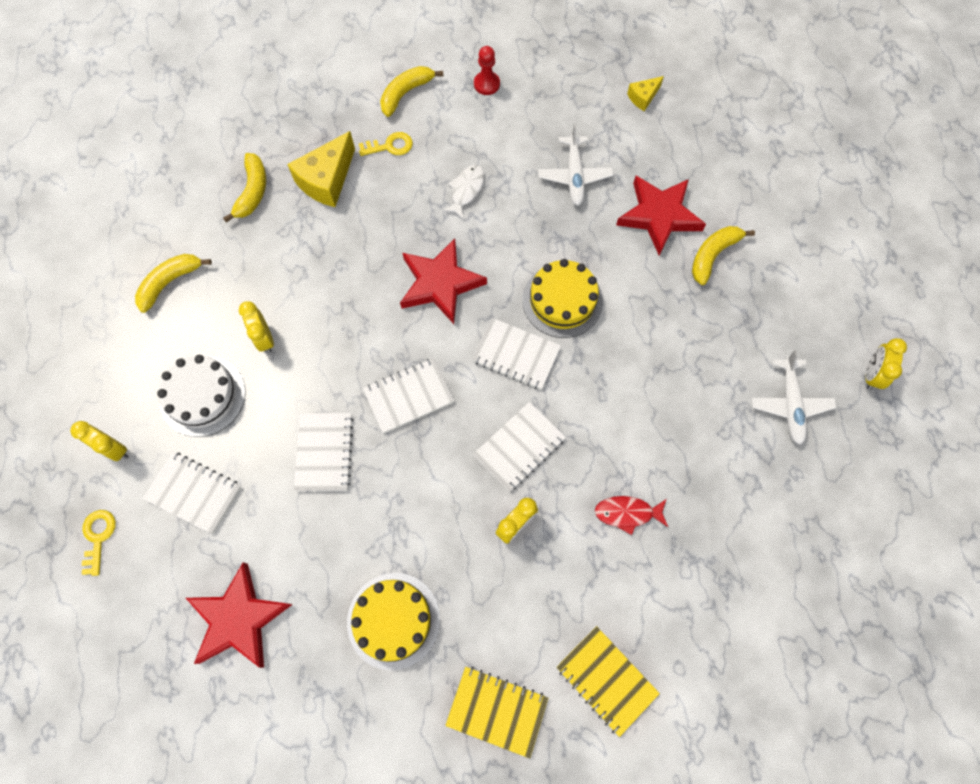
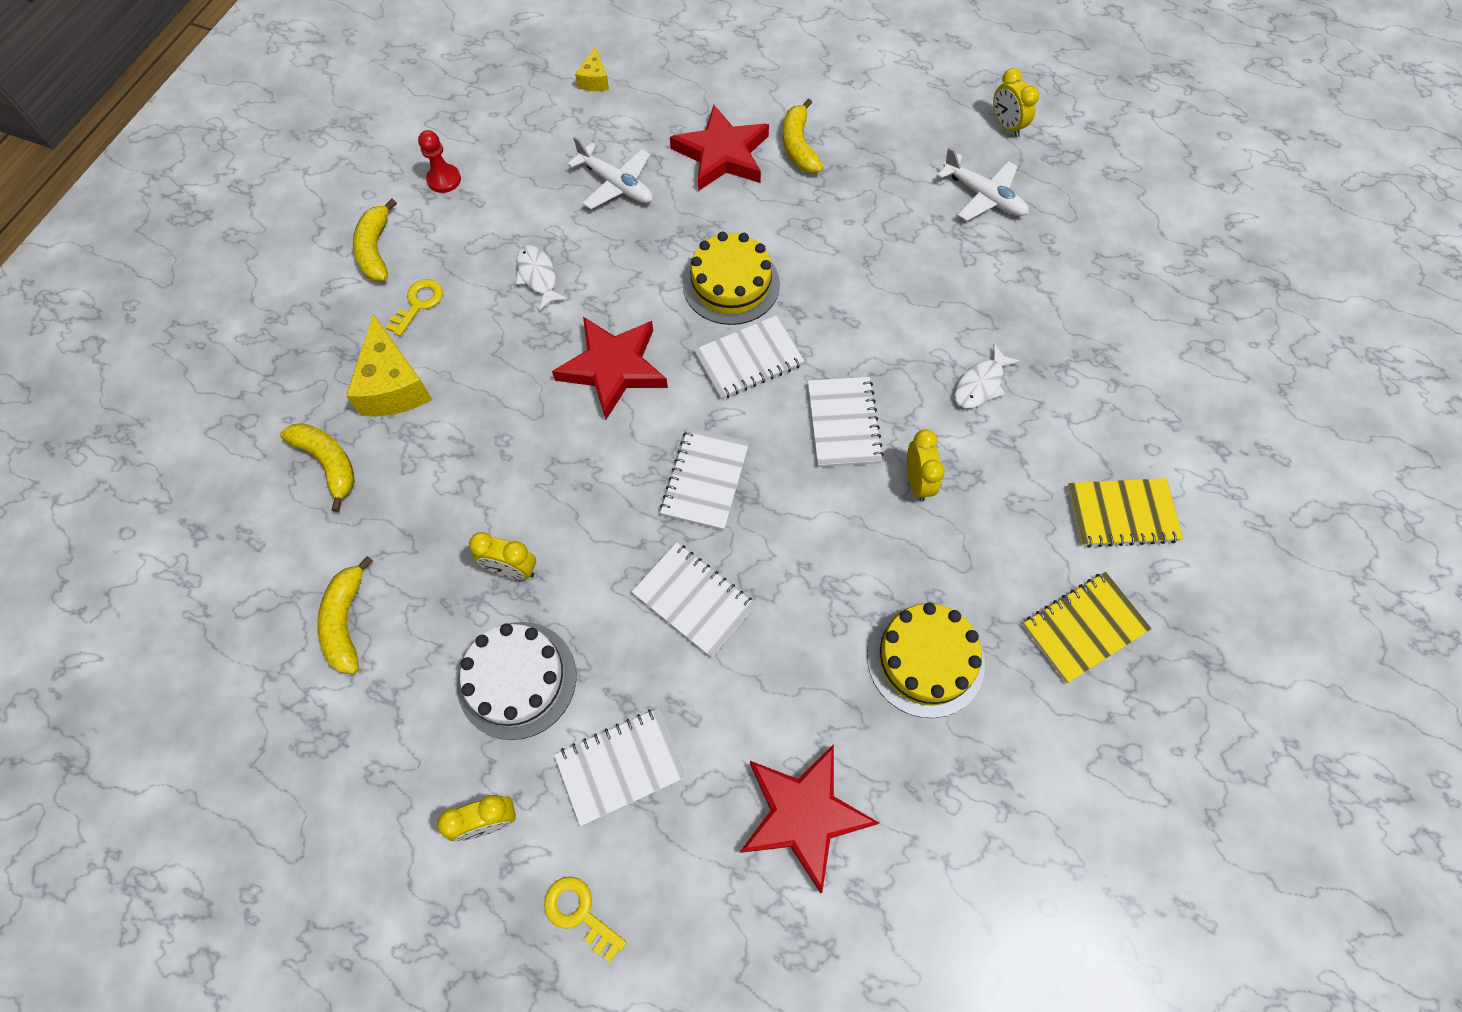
camera: 50 degrees left, 5 degrees down
red fish [595,496,668,535] -> white fish [954,344,1020,408]

